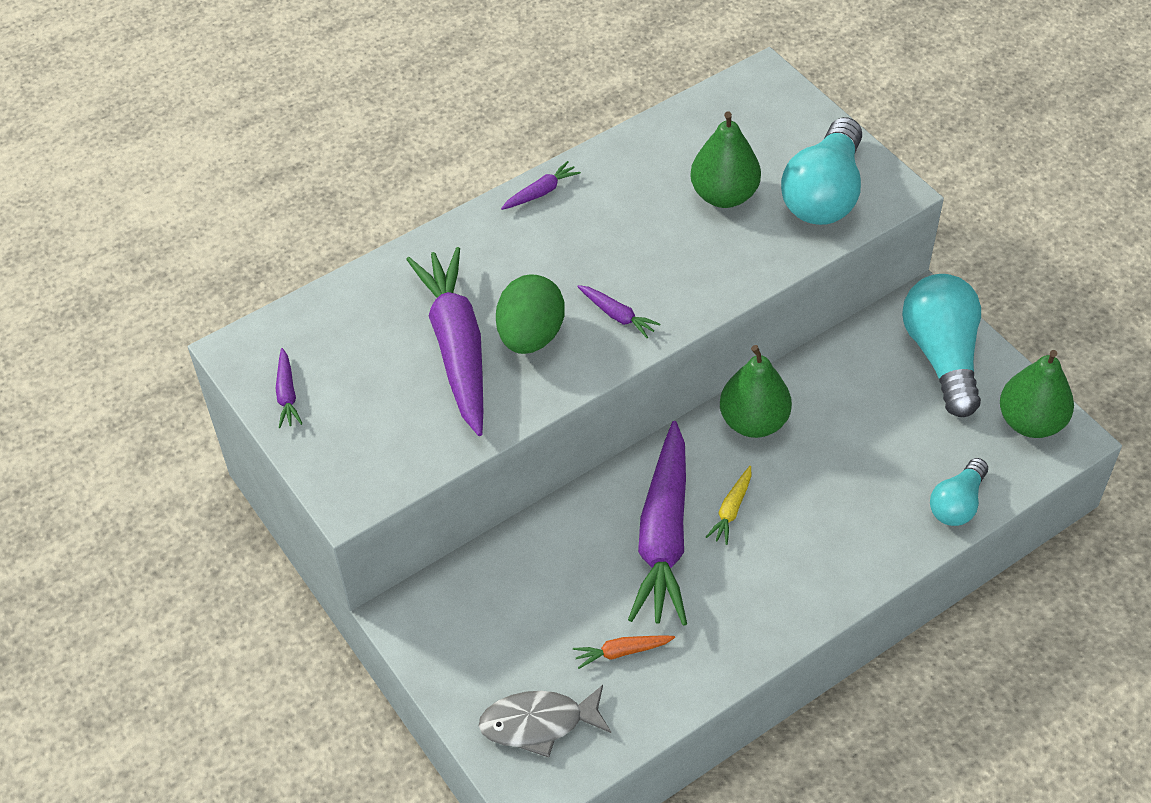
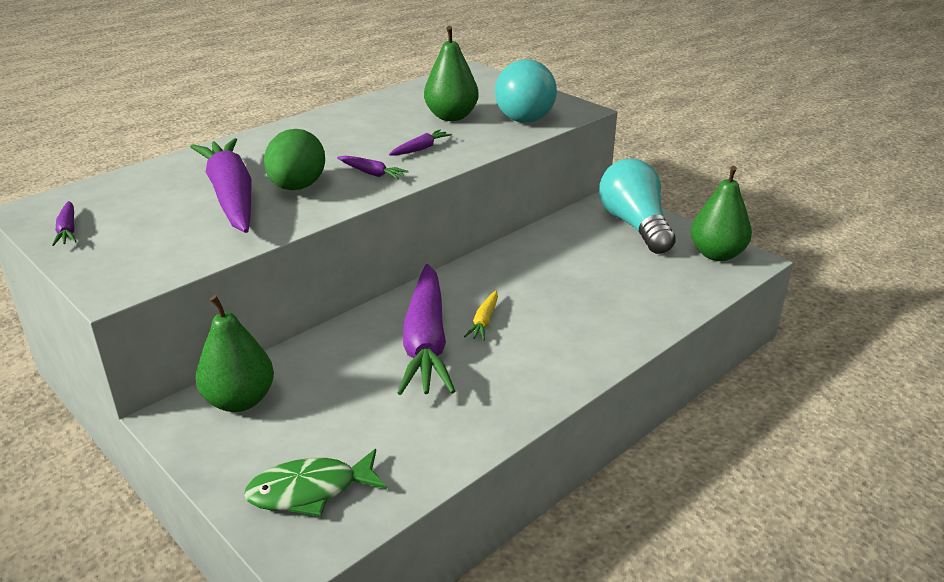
camera: 10 degrees left, 20 degrees down
grey fish [479,685,611,758] -> green fish [244,449,387,517]
purple carrot [501,161,581,210] -> purple carrot moved to [389,130,452,156]
orange carrot [573,635,675,669] -> none
green pear [720,345,792,438] -> green pear moved to [195,295,274,412]
turquoise light bulb [930,458,988,526] -> none

